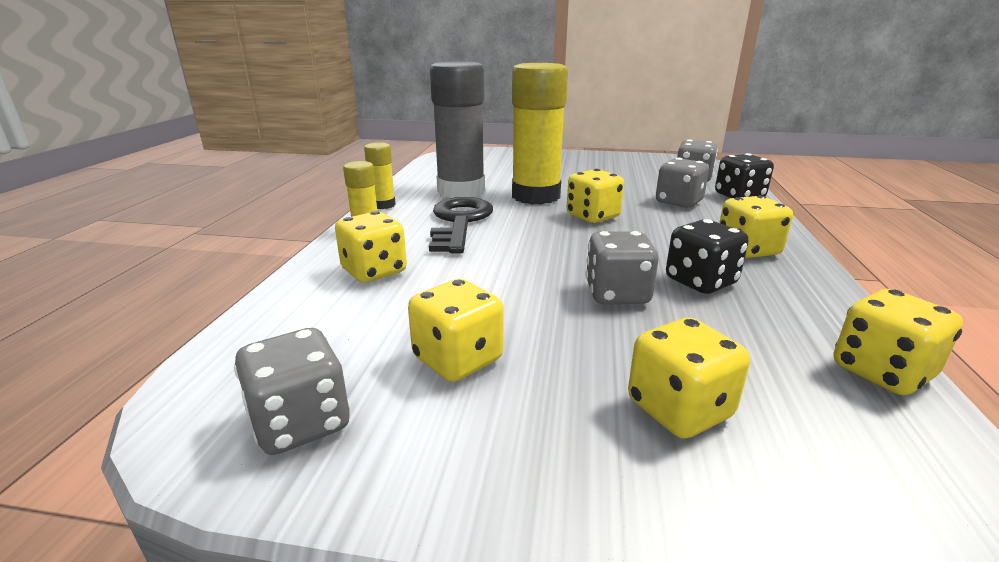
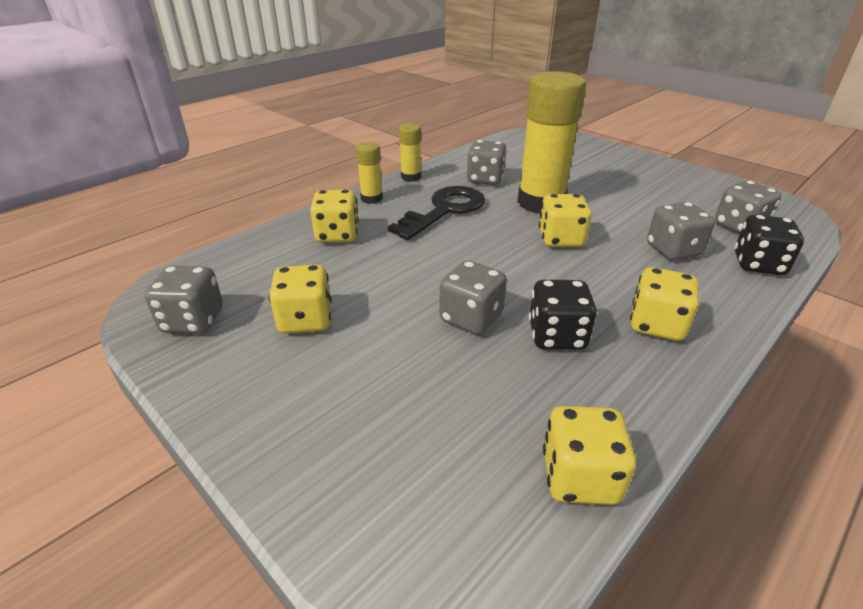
camera: 35 degrees right, 10 degrees up
grey glue stick [430,61,485,198] -> grey dice [467,140,507,185]
yellow dice [628,318,750,439] -> none

